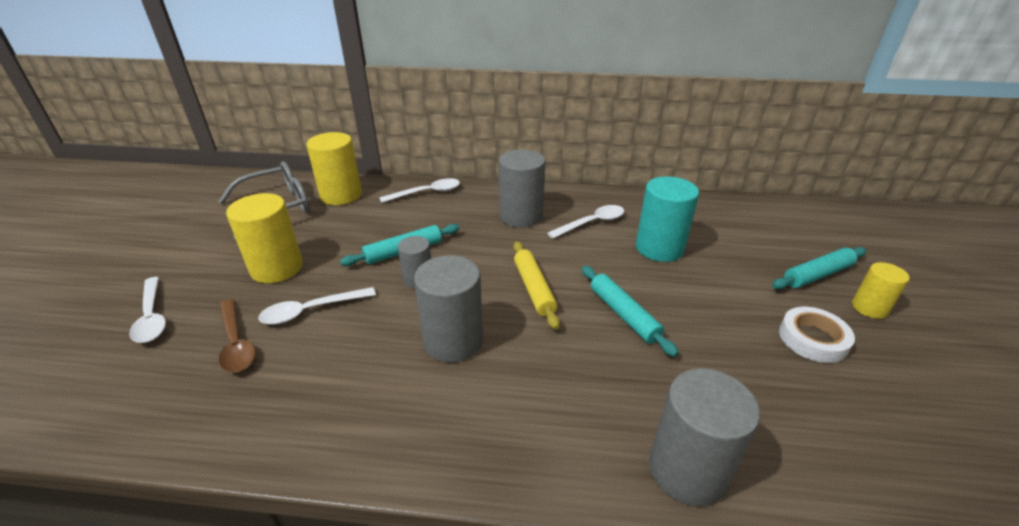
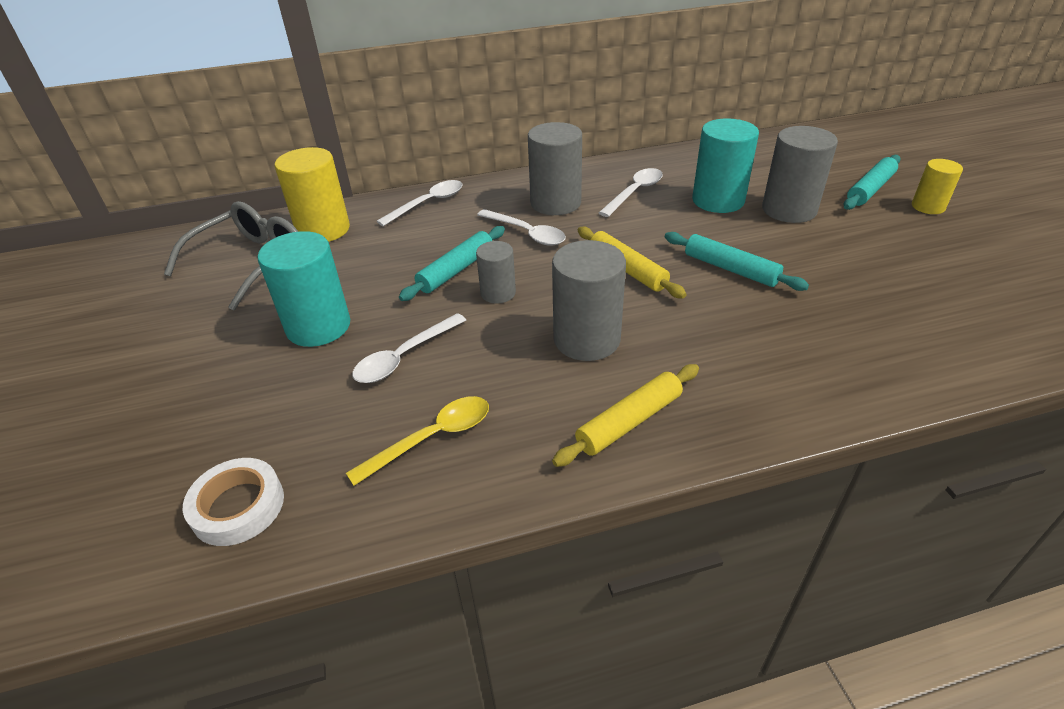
camera: 20 degrees left, 5 degrees up
white spoon [129,277,166,343] -> white spoon moved to [477,209,566,245]
brown spoon [219,299,256,373] -> none
yellow cylinder [226,193,303,283] -> turquoise cylinder [258,231,350,347]
grey cylinder [649,368,760,506] -> grey cylinder moved to [762,126,838,223]
white tape [779,307,855,363] -> white tape moved to [183,458,284,546]
none -> yellow spoon [346,396,489,486]
none -> yellow rolling pin [552,364,699,467]

